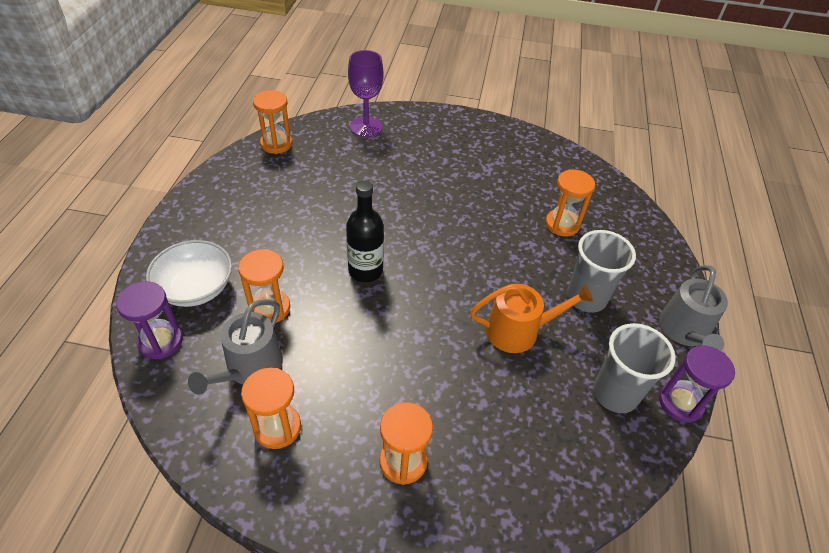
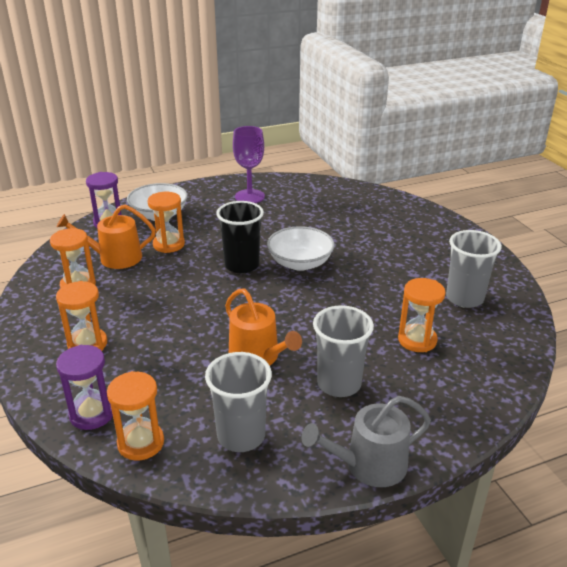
camera: 60 degrees right, 15 degrees down
grey watering can [188,299,283,395] -> orange watering can [57,205,156,269]
orange hourglass [253,90,293,154] -> orange hourglass moved to [107,371,164,461]
black bottle [346,180,384,282] -> black cup [216,201,264,274]
purple goblet [348,50,383,137] -> purple goblet moved to [233,126,265,203]
purple hourglass [659,345,735,423] -> purple hourglass moved to [56,345,113,430]
none -> white bowl [267,226,335,271]
none -> grey cup [446,230,502,308]

